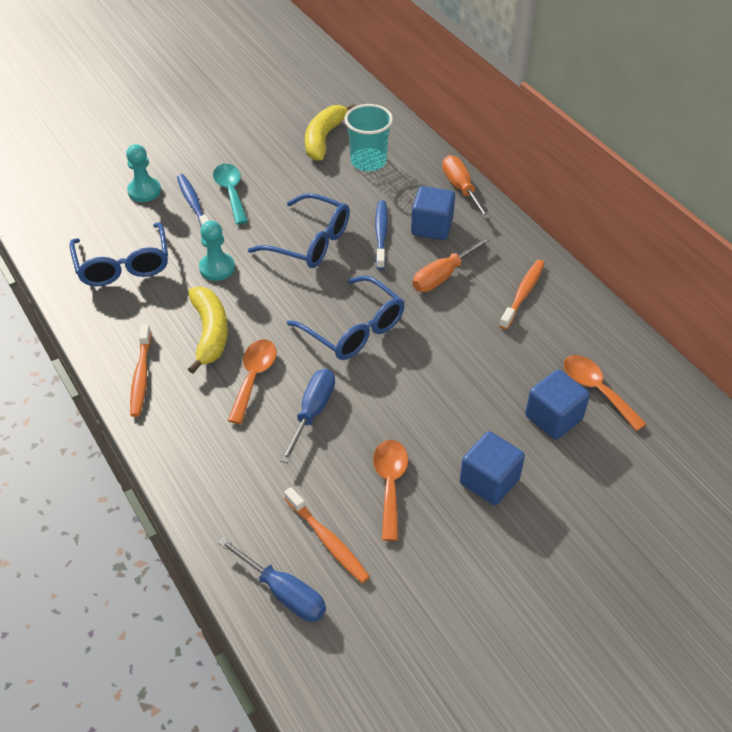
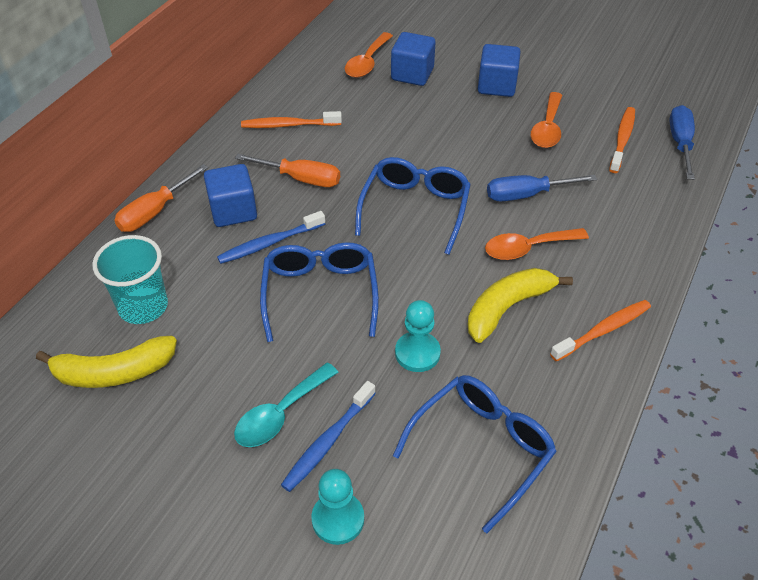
camera: 120 degrees left, 0 degrees up
orange spoon [373,440,408,541] -> orange spoon turned 45 degrees counterclockwise [531,92,563,148]

